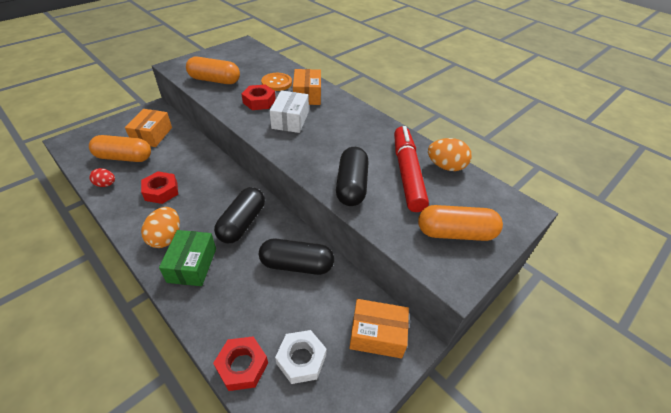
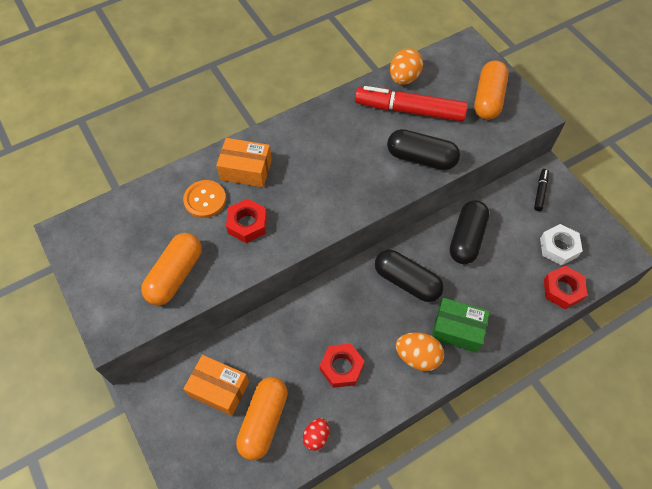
camera: 75 degrees left, 15 degrees up
white box [270,90,309,133] -> none
orange box [349,299,409,358] -> black marker [534,169,549,211]

